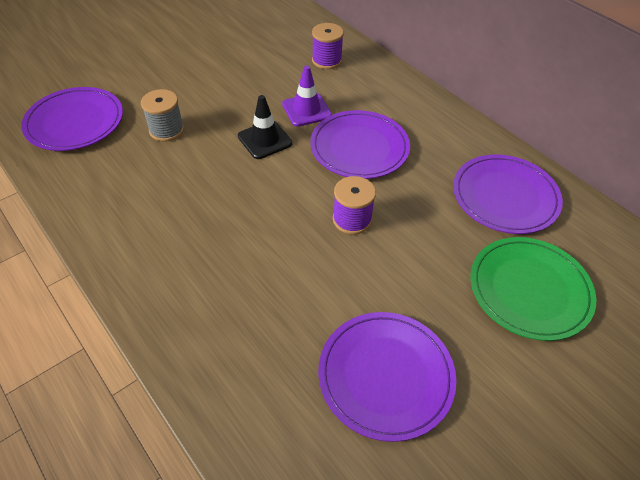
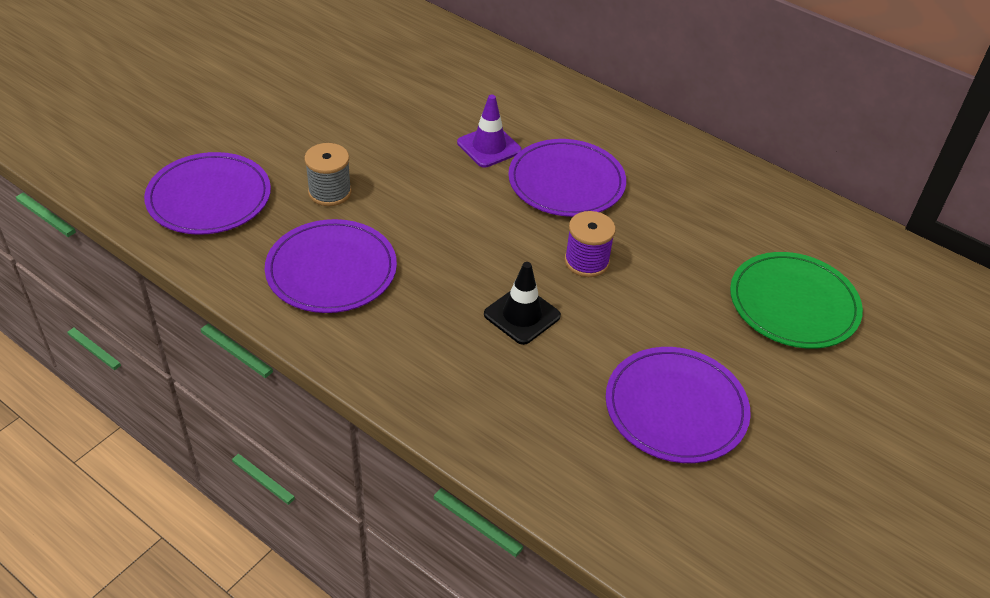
camera: 15 degrees left, 5 degrees down
black traffic cone [238,95,292,159] -> black traffic cone moved to [484,262,561,345]
purple spool [312,23,344,69] -> none
purple plate [453,154,563,234] -> purple plate moved to [265,219,397,313]

